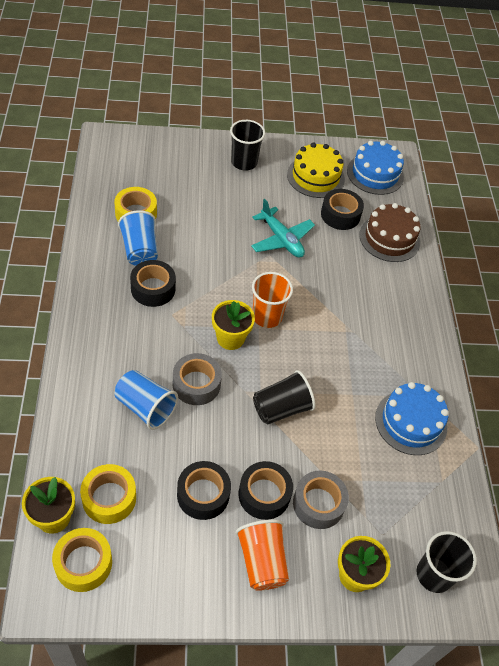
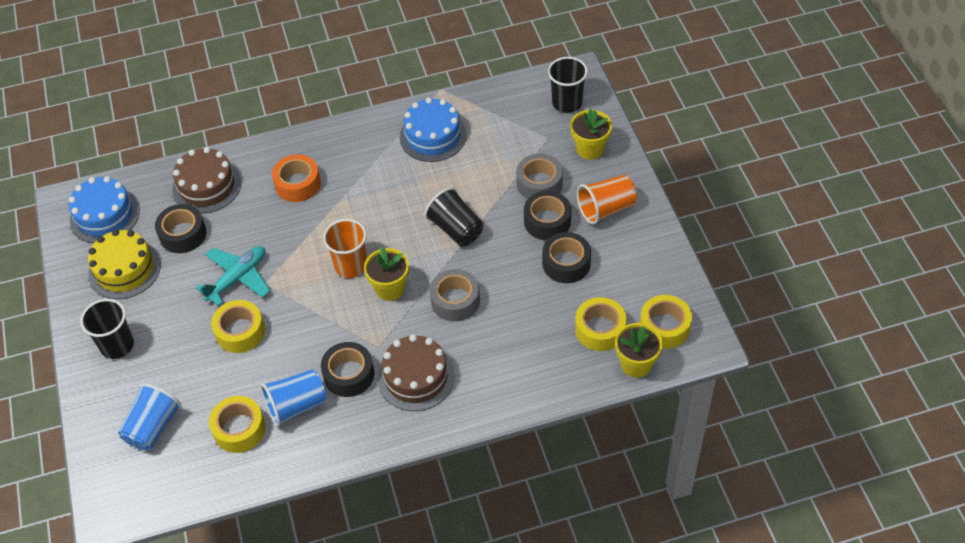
camera: 95 degrees left, 0 degrees up
blue cup [115,370,178,430] -> blue cup moved to [118,383,182,451]
none -> yellow tape [211,300,265,353]
none -> orange tape [272,154,321,202]
none -> brown cake [378,334,455,411]

